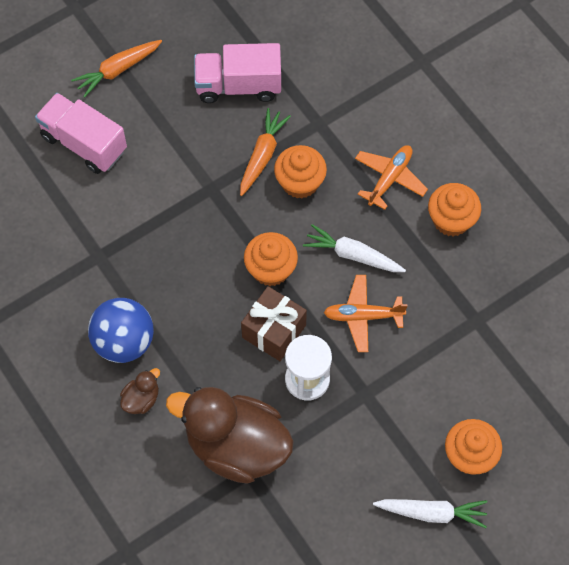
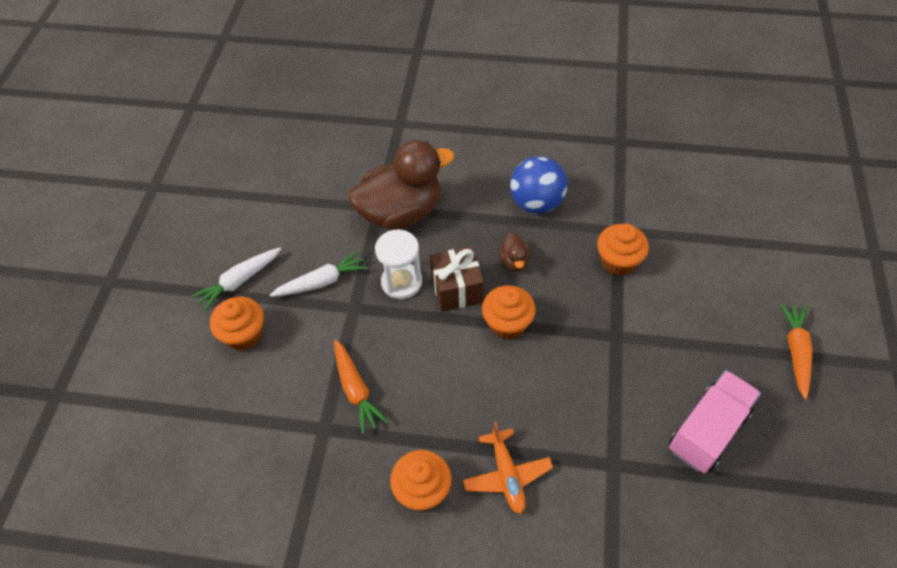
camera: 135 degrees right, 10 degrees down
pink truck [35,93,127,174] -> none
brown duck [120,368,160,414] -> brown duck moved to [499,233,530,272]
orange carrot [240,108,291,196] -> orange carrot moved to [334,339,388,434]
orange cupcake [274,145,327,199] -> orange cupcake moved to [597,224,649,276]
white carrot [303,224,406,272] -> white carrot moved to [270,250,368,297]
orange plane [324,275,408,352] -> none

